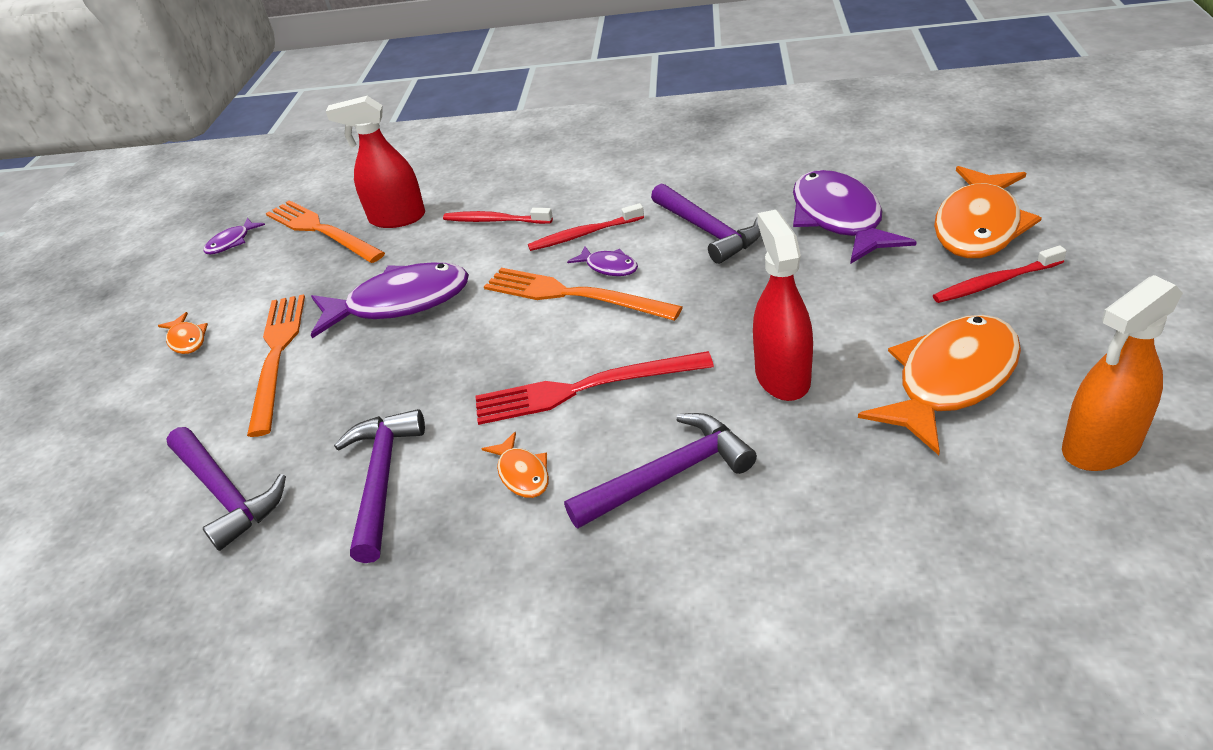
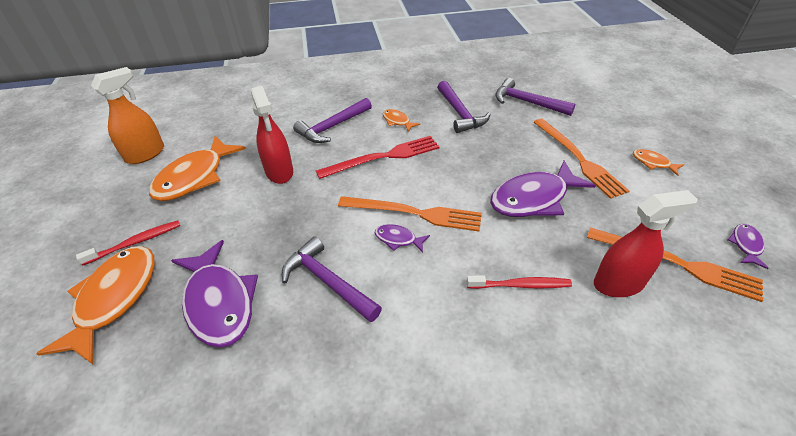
camera: 160 degrees right, 5 degrees up
red toothbrush [528,203,644,251] -> none

